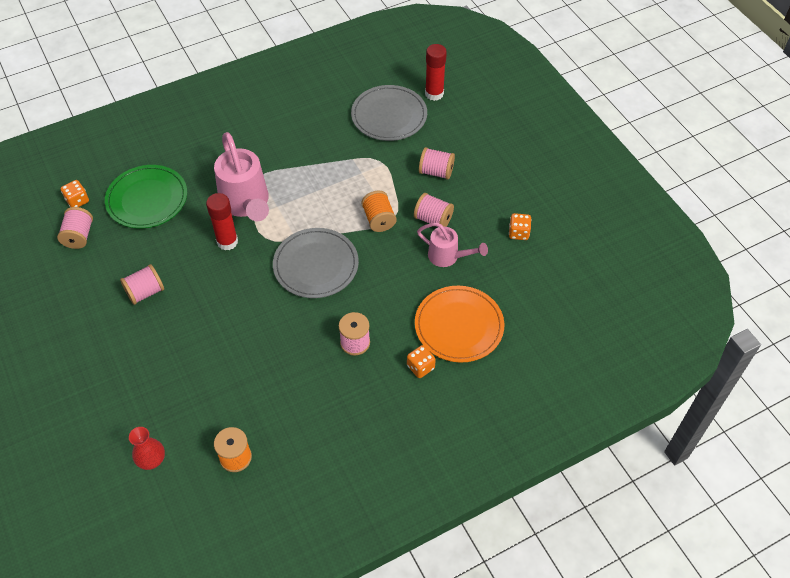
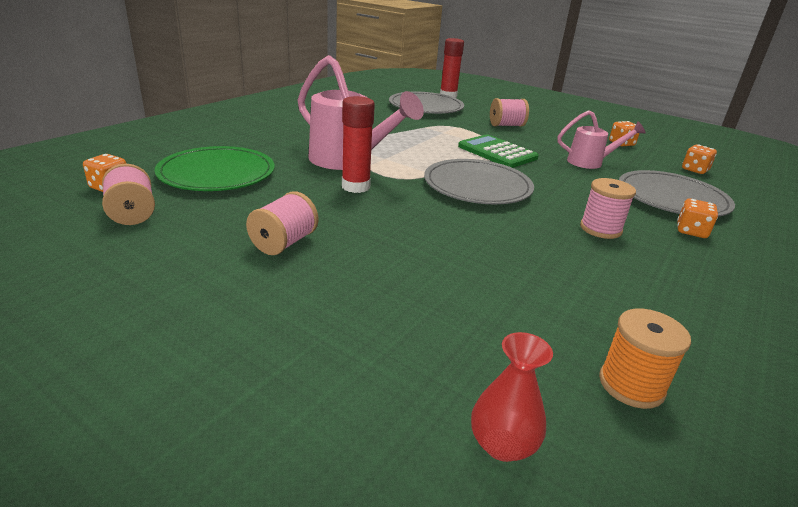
camera: 30 degrees left, 25 degrees down
orange spool [361,191,397,232] -> green calculator [458,134,539,168]
pink spool [414,193,454,227] -> none
orange plate [415,286,504,363] -> grey plate [619,170,735,217]
none -> orange dice [682,144,717,174]

